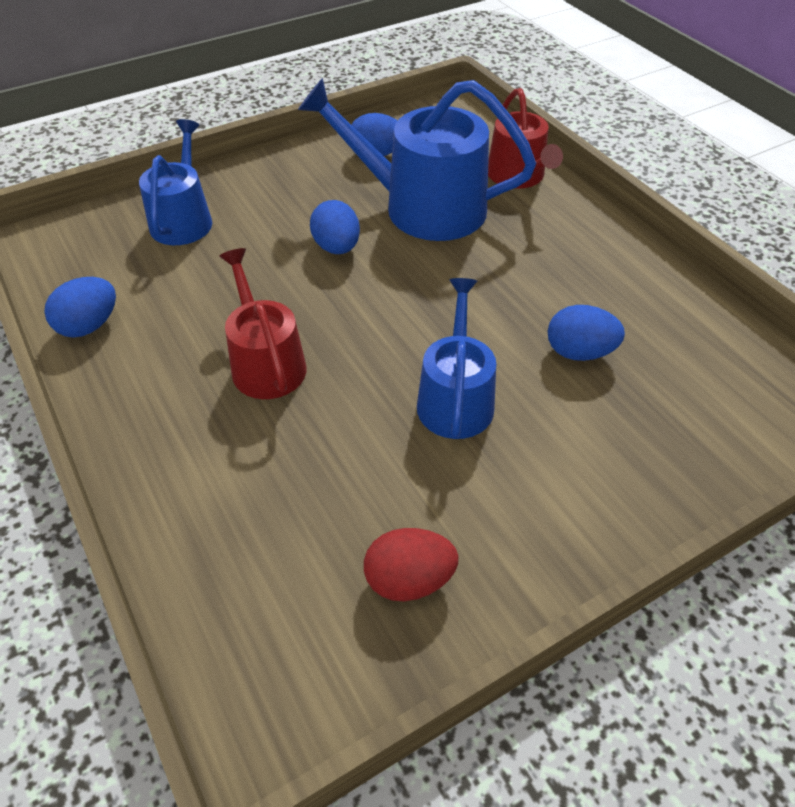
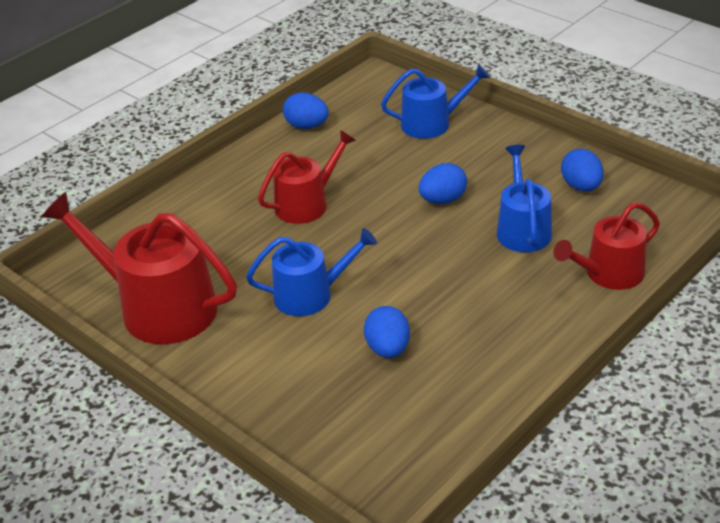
camera: 75 degrees right, 10 degrees down
blue watering can [298,78,536,241] -> blue watering can [497,145,552,252], size x0.61
red egg [364,528,458,601] -> red watering can [41,192,237,344]

